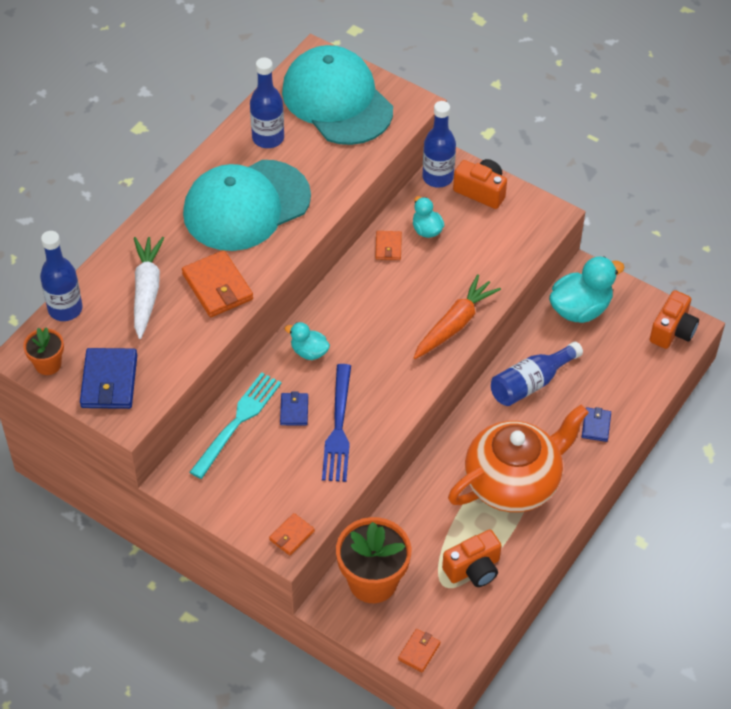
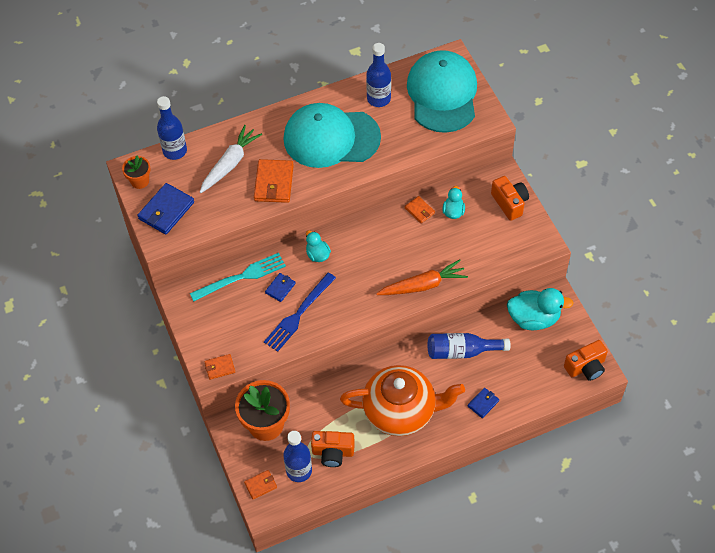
camera: 35 degrees right, 5 degrees up
orange wallet [375,231,402,260] -> orange wallet turned 75 degrees counterclockwise [405,196,435,223]
blue bottle [422,101,456,188] -> blue bottle moved to [283,431,312,482]

